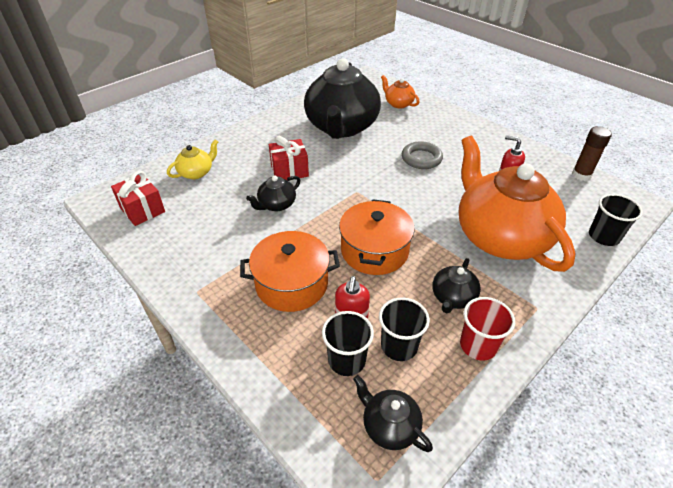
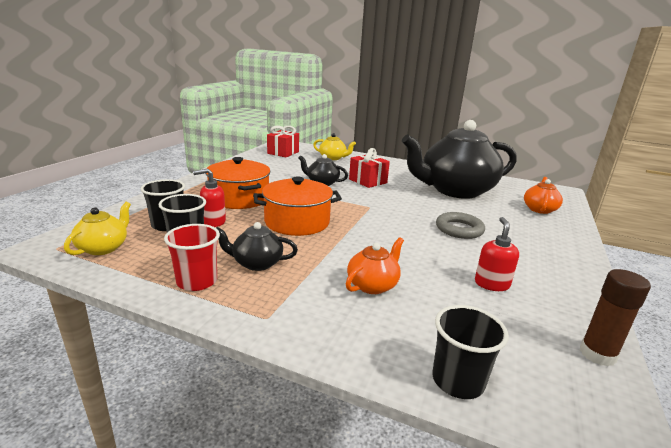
camera: 65 degrees right, 20 degrees down
black teapot [353,375,433,452] -> yellow teapot [64,202,131,255]
orange teapot [459,136,576,272] -> orange teapot [346,237,404,294], size x0.42

